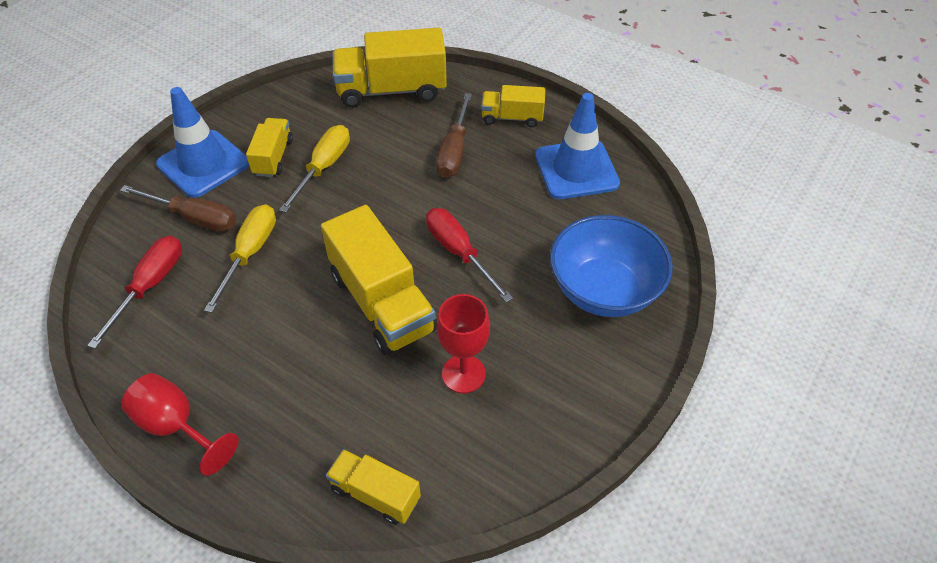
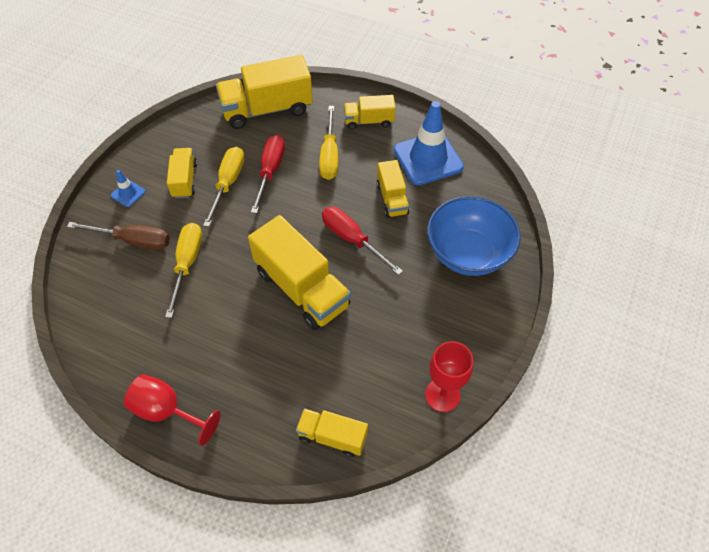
camera: 10 degrees left, 5 degrees up
red screwdriver [87,236,182,349] -> red screwdriver moved to [251,135,285,214]
blue traffic cone [156,87,249,198] -> blue traffic cone [111,170,146,207], size x0.45
brown screwdriver [436,93,472,178] -> yellow screwdriver [319,106,338,180]
red goblet [436,294,490,393] -> red goblet moved to [425,341,473,412]
none -> yellow truck [377,160,410,218]

